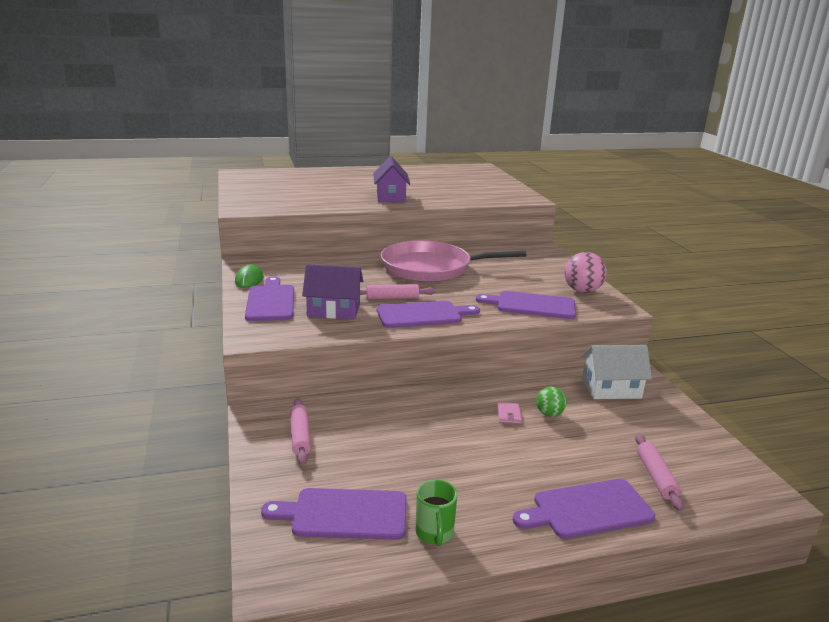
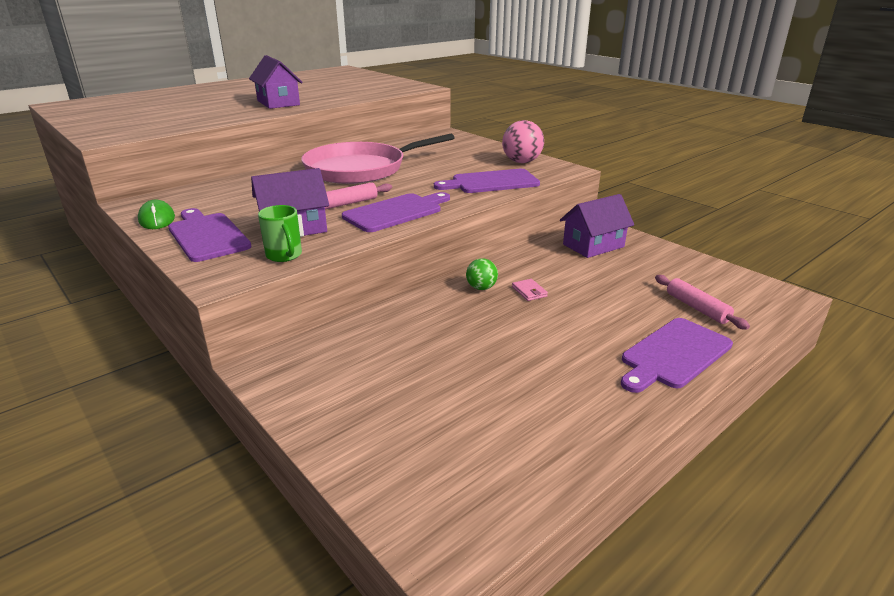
camera: 25 degrees left, 5 degrees up
purple cutting board [261,488,407,540] -> none
pink rolling pin [290,398,311,465] -> none
green mug [415,480,457,546] -> green mug moved to [258,205,302,262]
green ball [536,387,567,417] -> green ball moved to [466,258,498,290]
white house [581,345,652,399] -> purple house [560,194,634,258]

